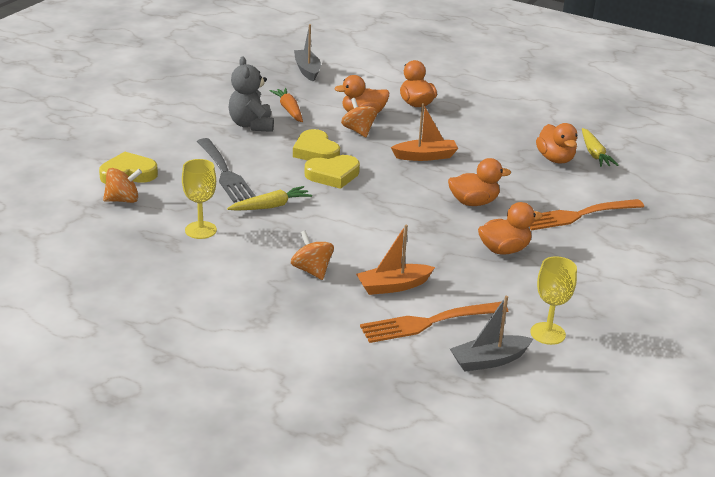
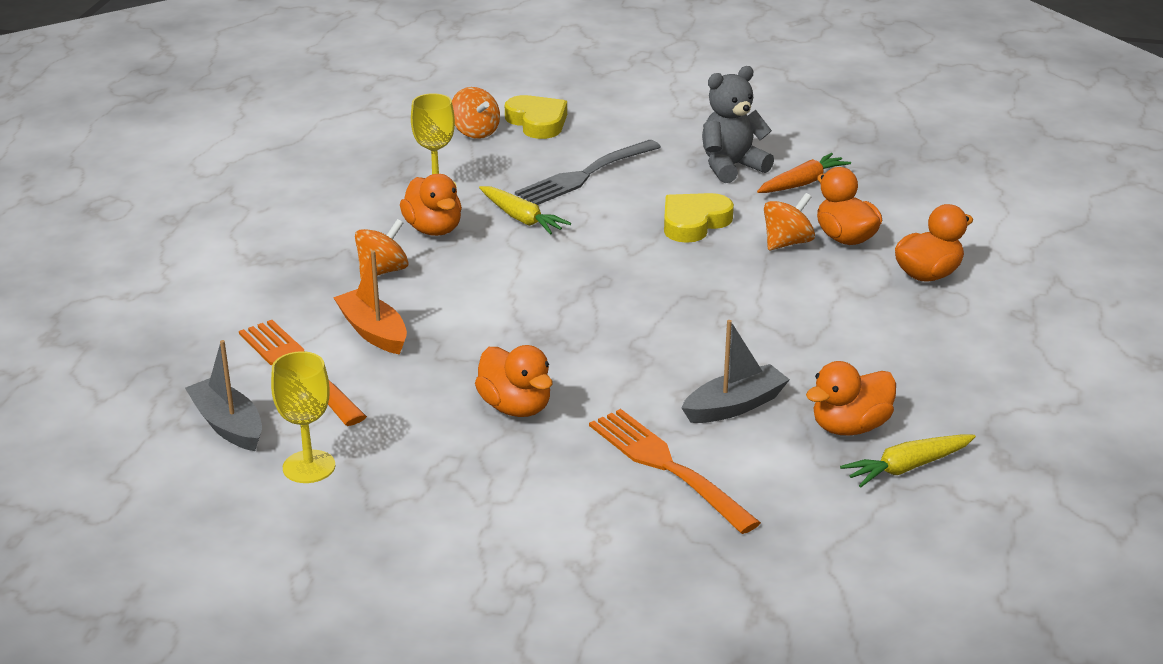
camera: 75 degrees right, 0 degrees up
grey boat [294,24,321,82] -> grey boat moved to [682,320,790,423]
yellow heart [305,155,360,189] -> none
orange boat [391,103,458,161] -> none
orange duck [448,158,511,206] -> orange duck moved to [400,174,462,236]

